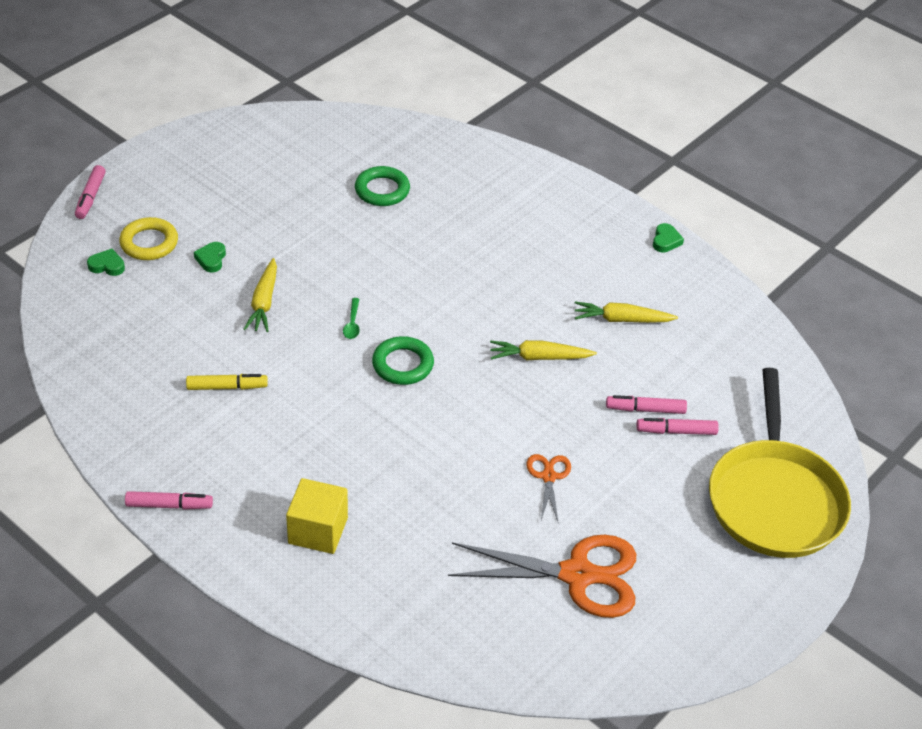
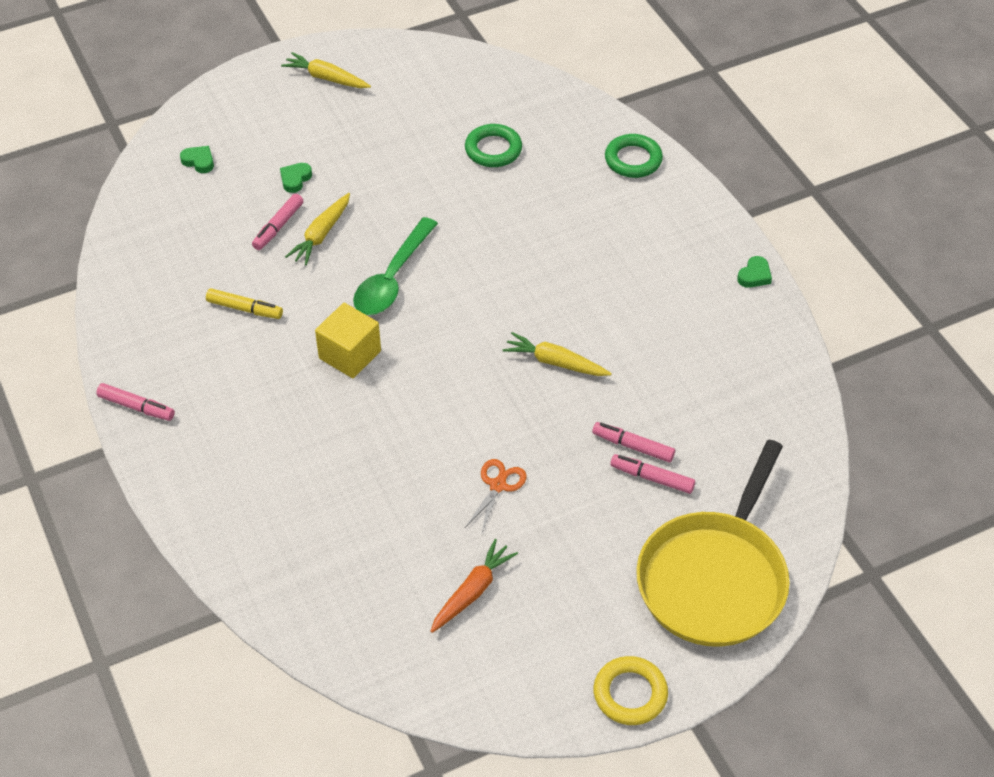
camera: 25 degrees right, 5 degrees up
pink marker [75,165,106,219] -> pink marker moved to [252,194,303,250]
yellow ring [119,217,178,260] -> yellow ring moved to [594,656,668,725]
yellow cube [286,478,348,554] -> yellow cube moved to [315,303,381,378]
green spoon [343,298,360,339] -> green spoon [353,217,438,315], size x2.40
green ring [372,336,434,385] -> green ring moved to [605,134,663,178]
orange scissors [448,535,636,618] -> orange carrot [430,539,518,633]
yellow carrot [575,302,678,323] -> yellow carrot moved to [281,52,371,88]

